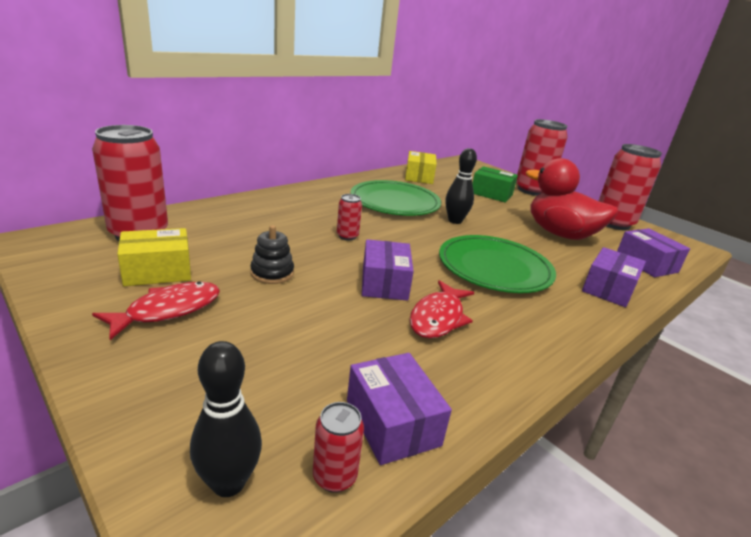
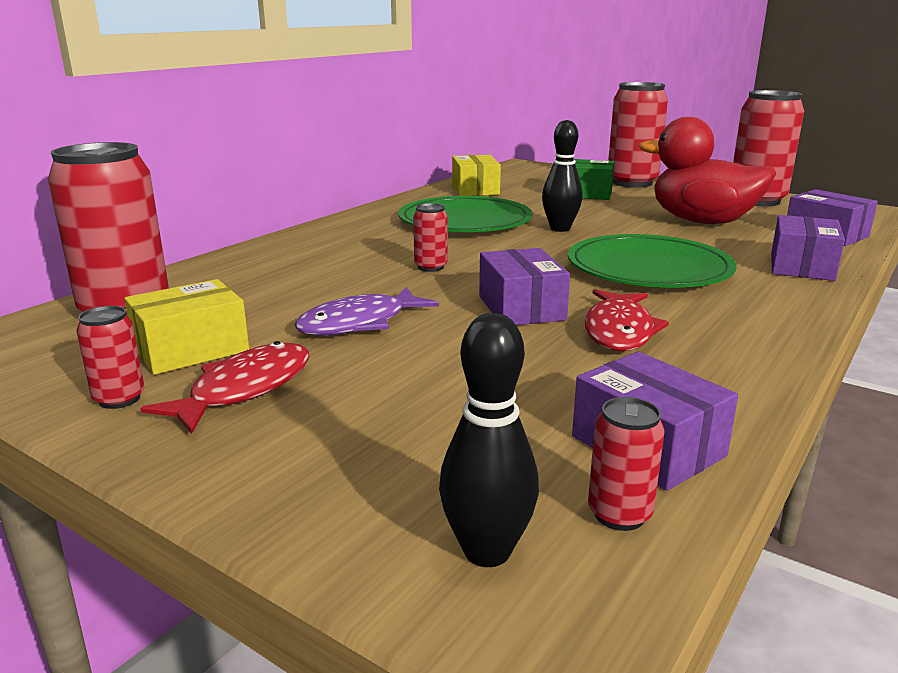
camera: 10 degrees left, 5 degrees down
black stacking toy [250,225,294,284] -> purple fish [294,287,439,336]
none -> red can [77,306,145,409]

